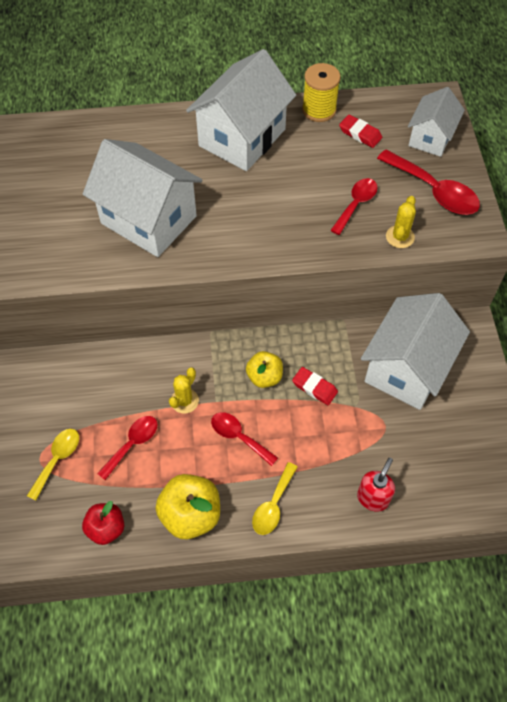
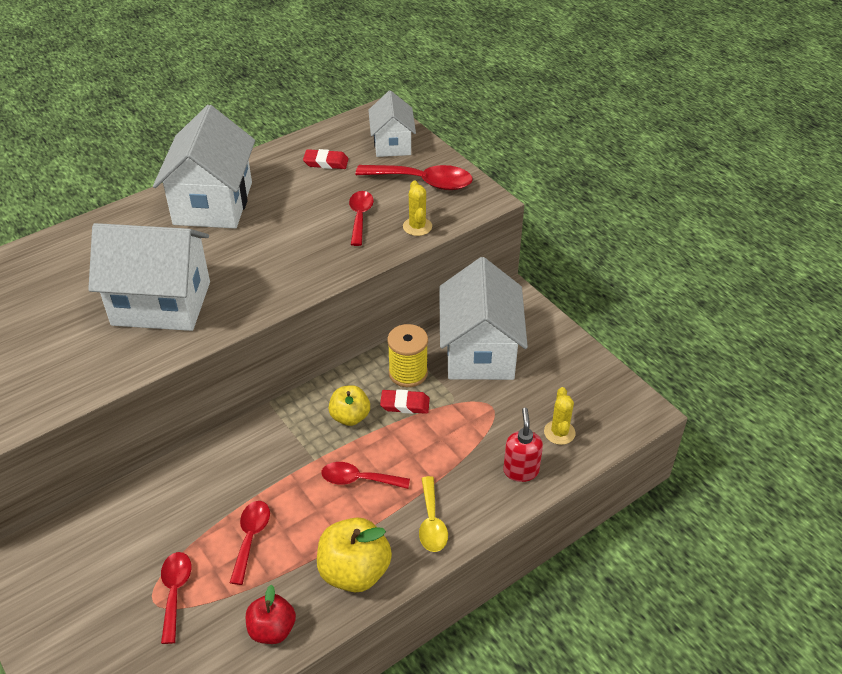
camera: 30 degrees left, 15 degrees down
yellow spoon [27,429,79,501] -> red spoon [161,552,191,644]
yellow cactus [169,367,199,414] -> yellow cactus moved to [544,387,576,445]
yellow spool [302,63,341,122] -> yellow spool moved to [388,324,428,387]

